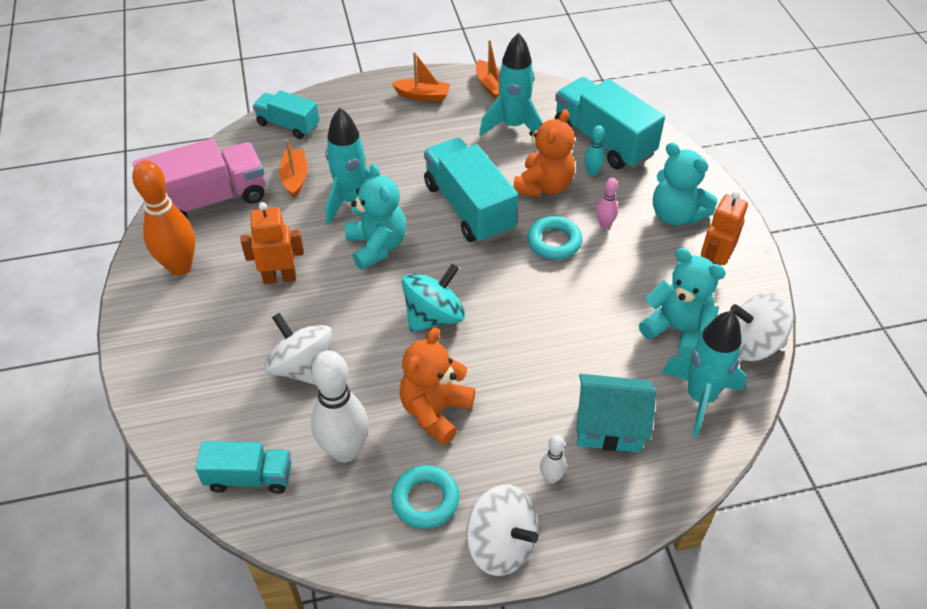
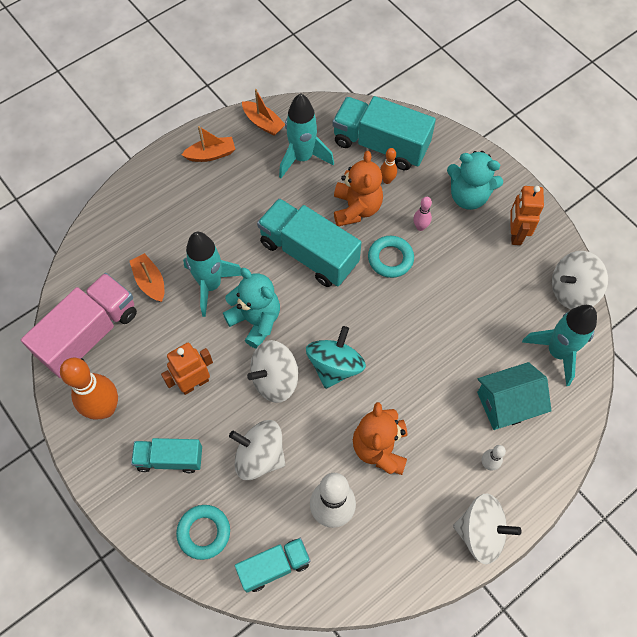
camera: 25 degrees left, 15 degrees up
turquoise truck [253,90,319,139] -> turquoise truck moved to [131,438,202,473]
turquoise ring [391,465,460,529] -> turquoise ring moved to [176,505,230,560]
turquoise bowling pin [584,125,605,176] -> orange bowling pin [380,148,397,184]
turquoise teddy bear [639,248,726,356] -> none
none -> white spinning top [247,340,299,403]

